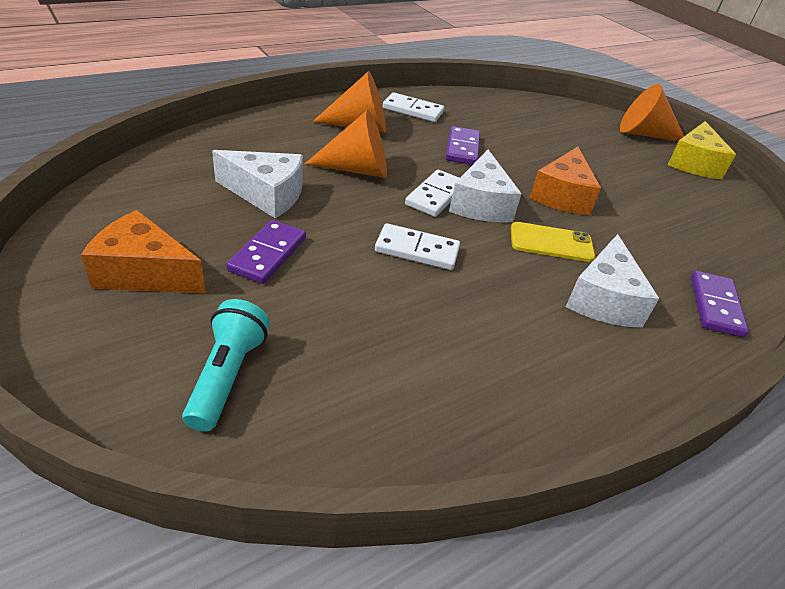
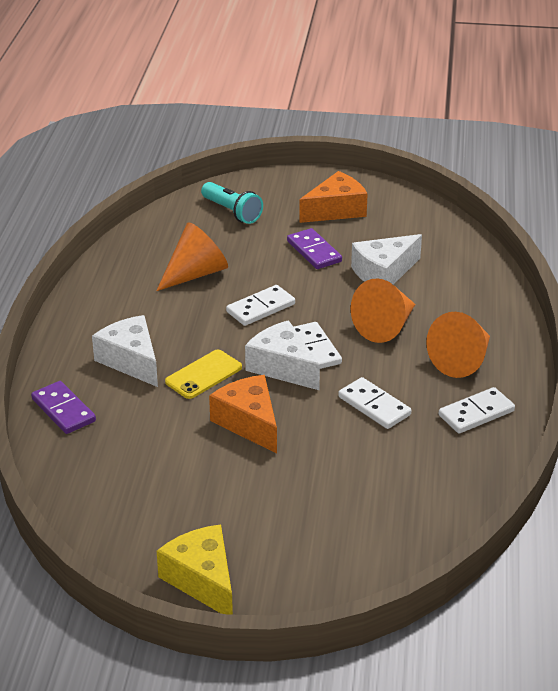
camera: 135 degrees right, 5 degrees down
purple domino [446,126,480,165] -> white domino [338,377,411,429]
orange cone [620,84,684,141] -> orange cone moved to [156,222,228,291]

